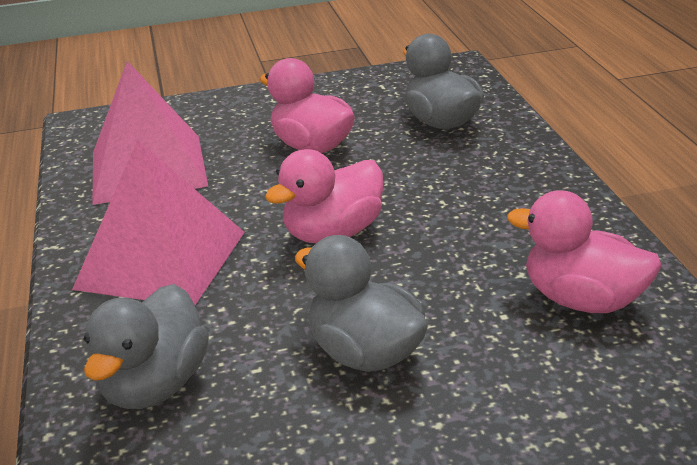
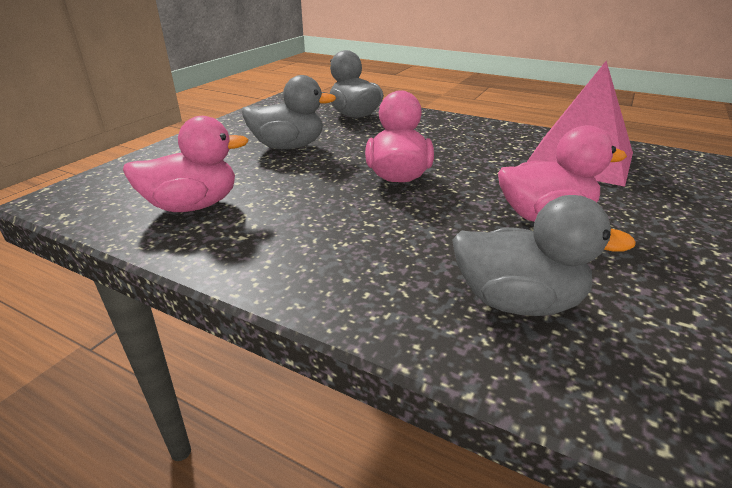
camera: 130 degrees right, 0 degrees up
pink pyramid [72,140,245,305] -> none

